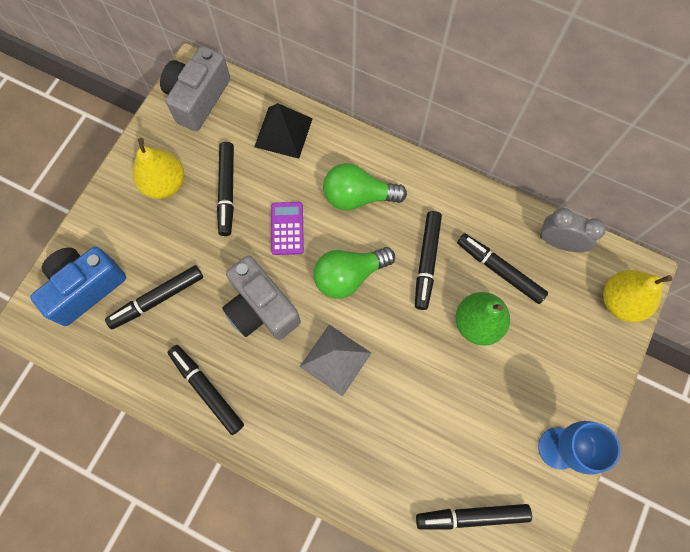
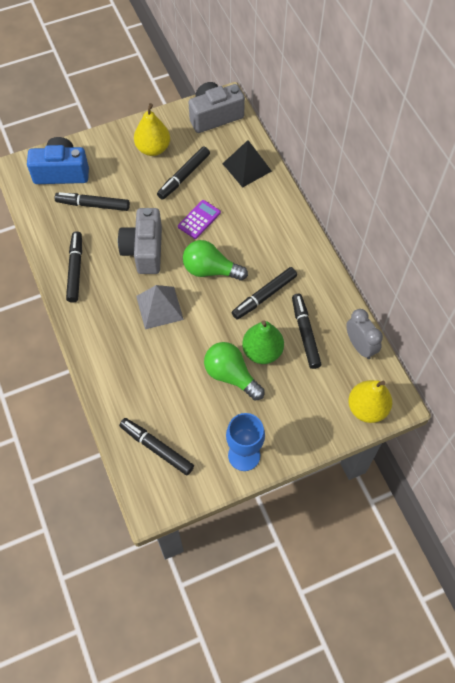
camera: 40 degrees right, 10 degrees down
green light bulb [323,163,407,211] -> green light bulb moved to [204,342,265,400]

